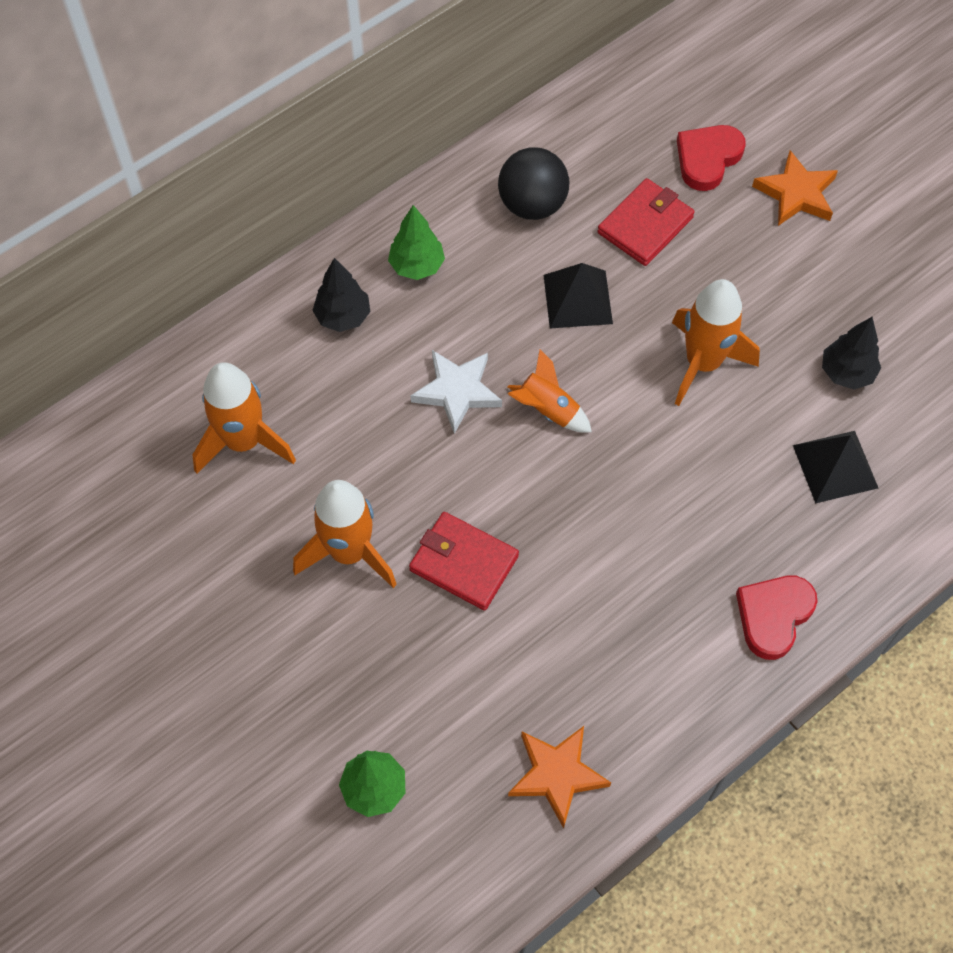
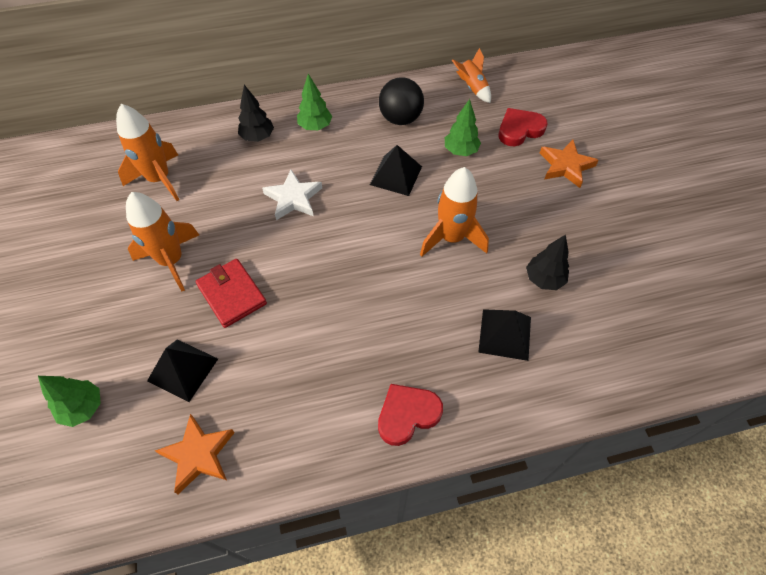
camera: 25 degrees right, 5 degrees down
orange rocket [508,349,592,433] -> orange rocket moved to [452,48,491,103]
red wallet [598,178,695,266] -> green tree [445,99,481,156]
none -> black pyramid [147,339,218,402]

